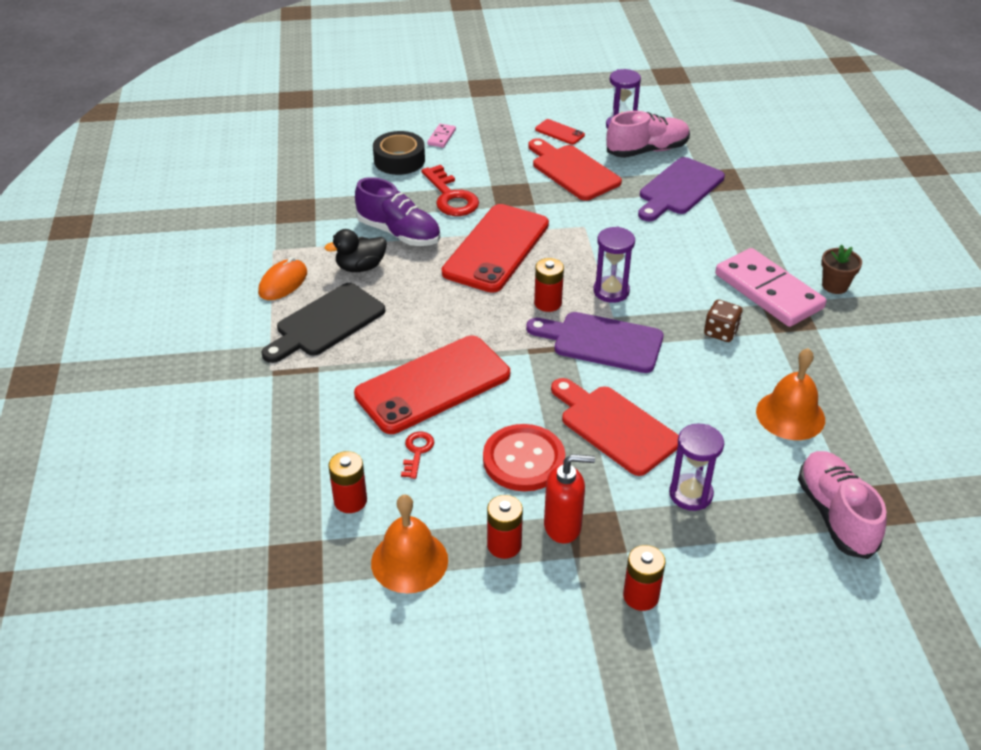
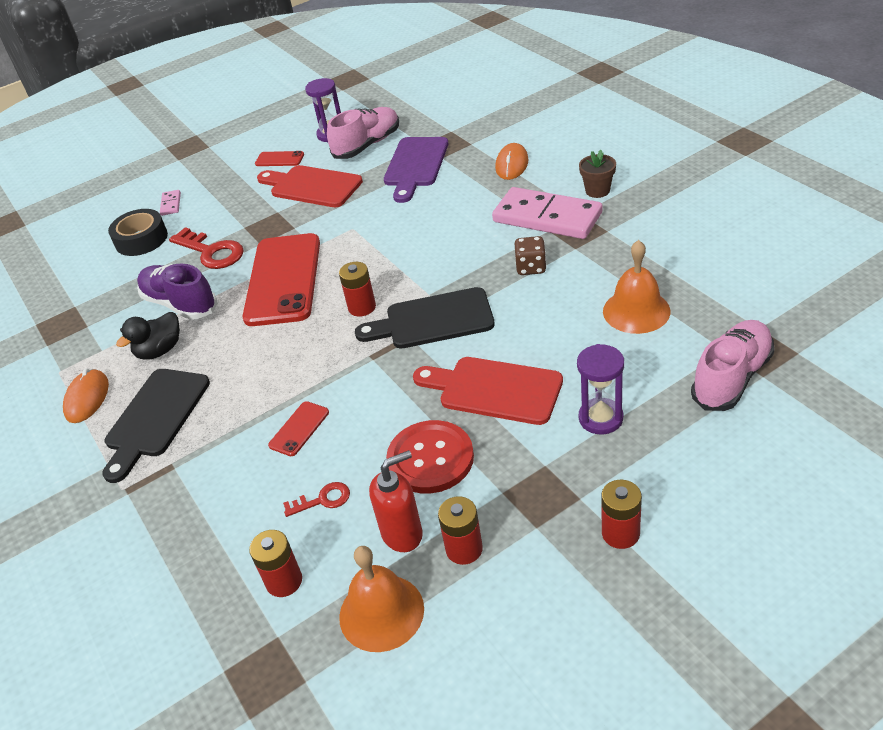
camera: 20 degrees left, 0 degrees up
red phone [354,335,510,434] -> red phone [268,401,329,456], size x0.42
purple shoe [355,177,440,246] -> purple shoe turned 150 degrees counterclockwise [137,264,217,320]
red key [401,431,434,479] -> red key turned 90 degrees clockwise [283,482,350,517]
purple cutting board [526,312,663,373] -> black cutting board [355,287,495,349]
red soap dispenser [544,454,595,544] -> red soap dispenser moved to [369,450,423,552]
purple hourglass [593,227,635,303] -> none
pink shoe [798,451,887,559] -> pink shoe turned 75 degrees clockwise [691,320,775,411]
none -> orange mouse [495,143,529,180]

